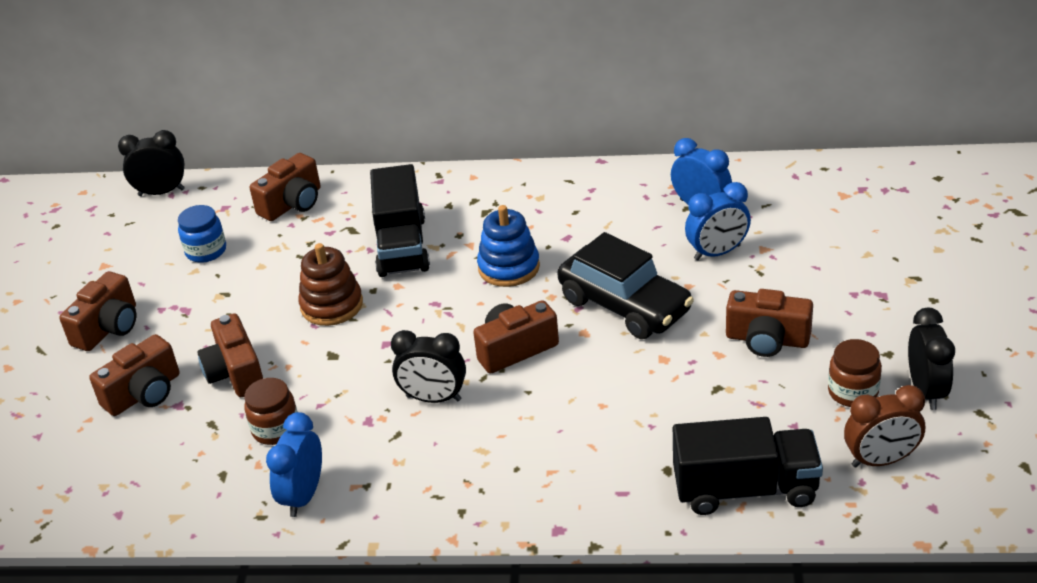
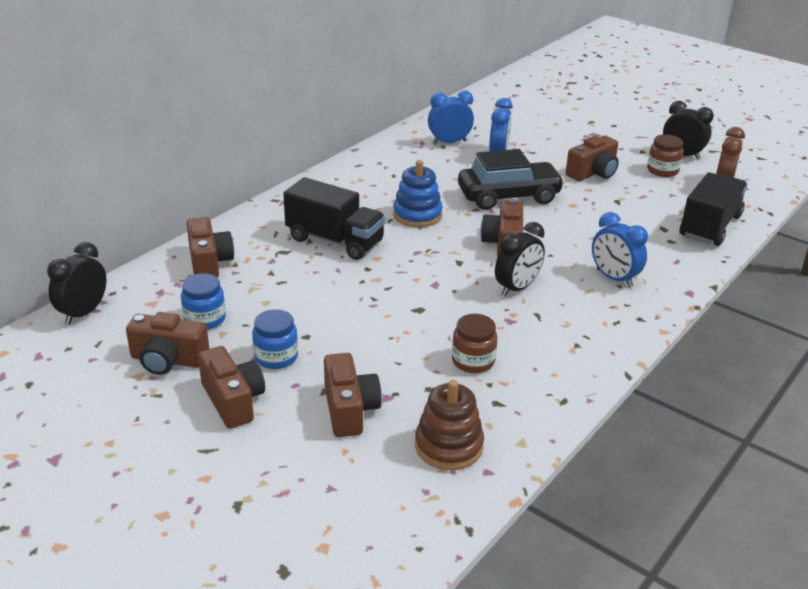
camera: 60 degrees left, 5 degrees down
brown camera [197,313,263,397] -> brown camera moved to [126,312,209,375]
blue clock [266,412,322,517] -> blue clock moved to [592,212,648,287]
brown stacking toy [298,243,363,326] -> brown stacking toy moved to [415,380,484,470]
none -> blue jar [252,309,298,369]

